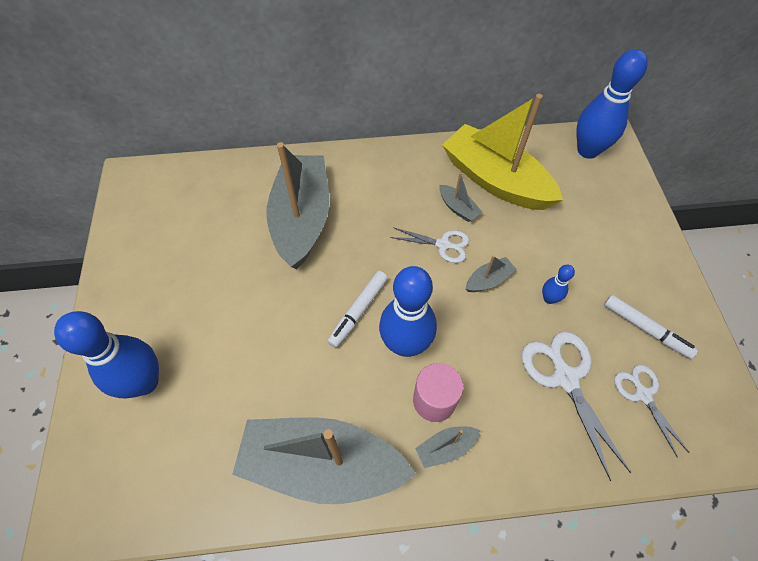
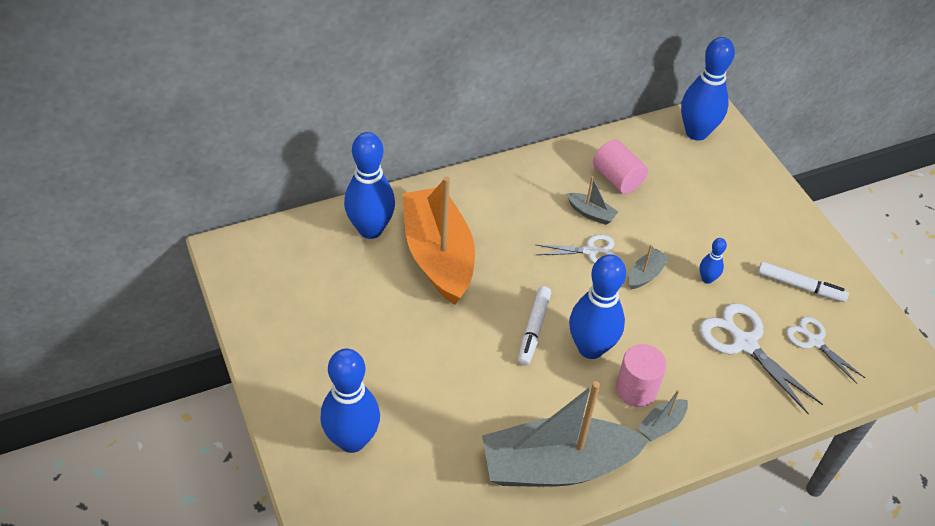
camera: 20 degrees left, 10 degrees down
grey boat [267,142,329,270] -> orange boat [403,176,475,305]
yellow boat [442,94,563,210] -> pink cylinder [593,140,648,194]
none -> blue bowling pin [344,132,395,239]

